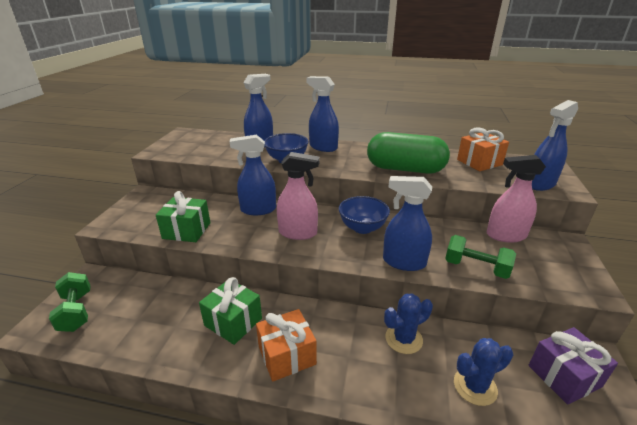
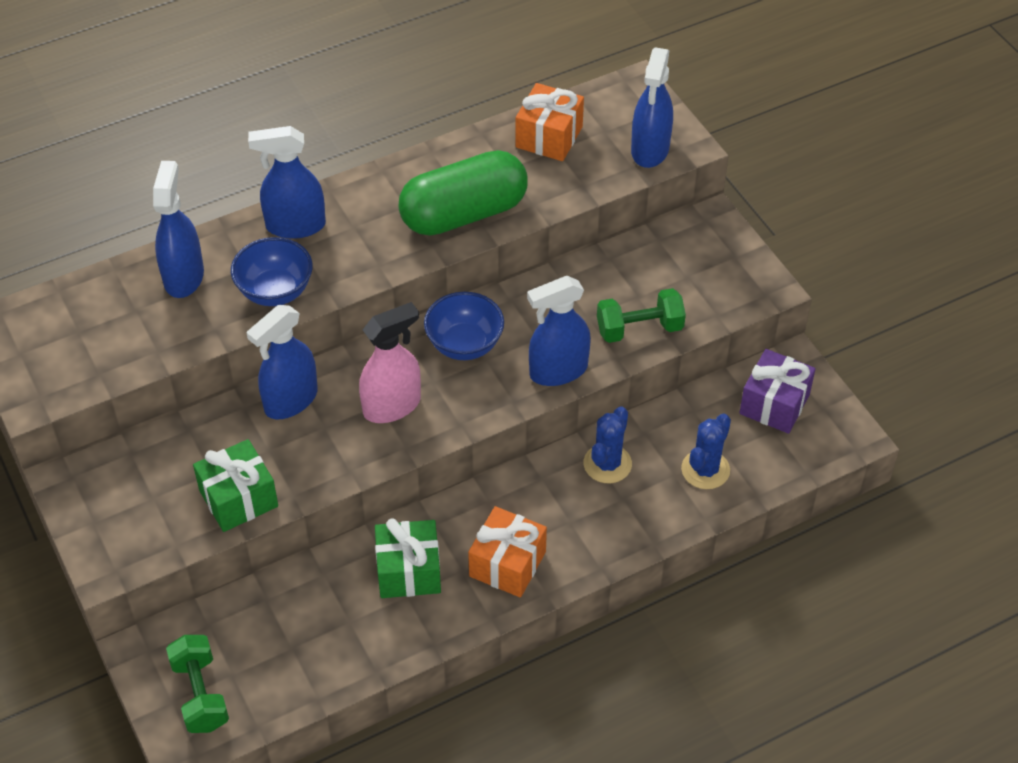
camera: 40 degrees left, 20 degrees up
green dumbbell [49,272,91,332] -> green dumbbell turned 45 degrees clockwise [166,635,229,733]
pink spray bottle [487,155,546,243] -> none

